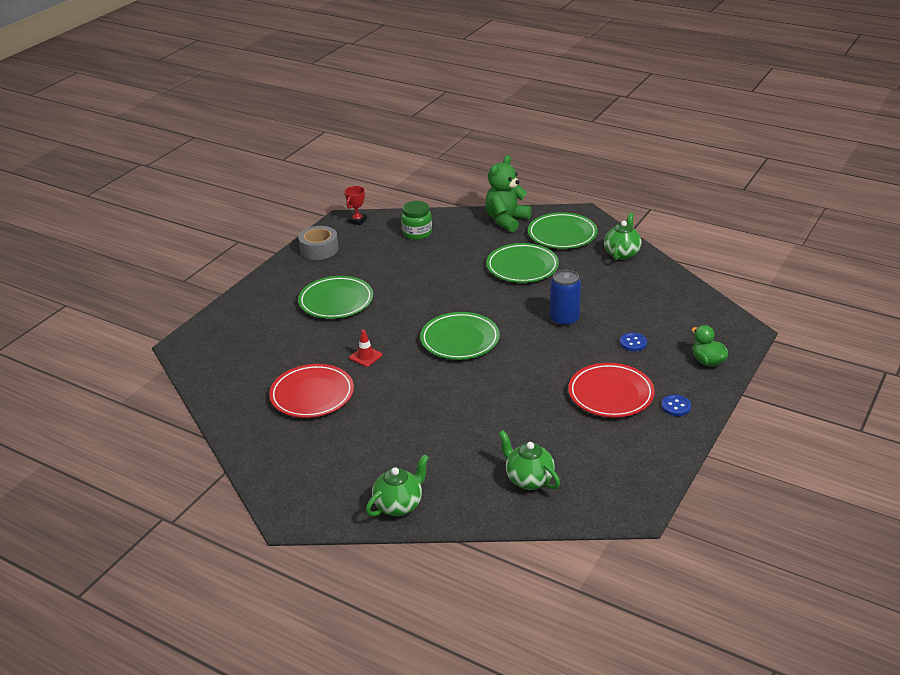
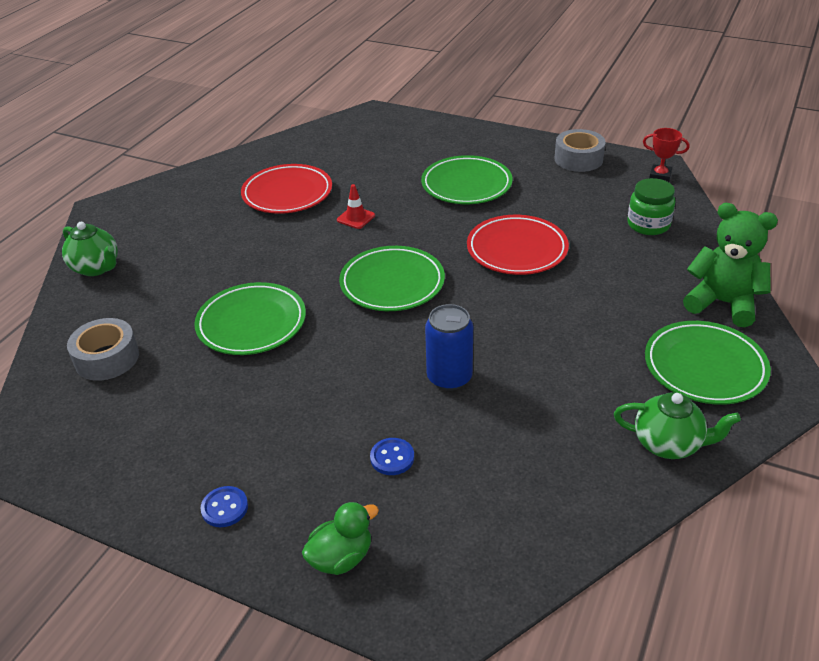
camera: 85 degrees right, 5 degrees up
green plate [486,243,559,283] -> green plate moved to [194,282,306,355]
green teapot [498,430,560,490] -> grey tape [67,318,139,381]
red plate [568,363,655,418] -> red plate moved to [467,215,569,275]

